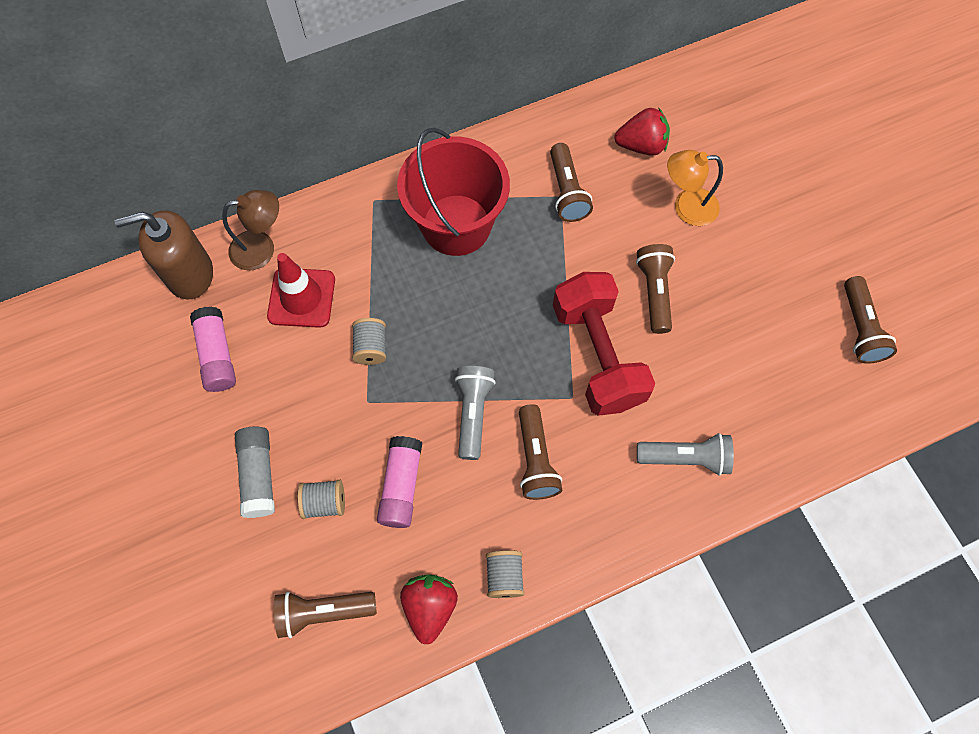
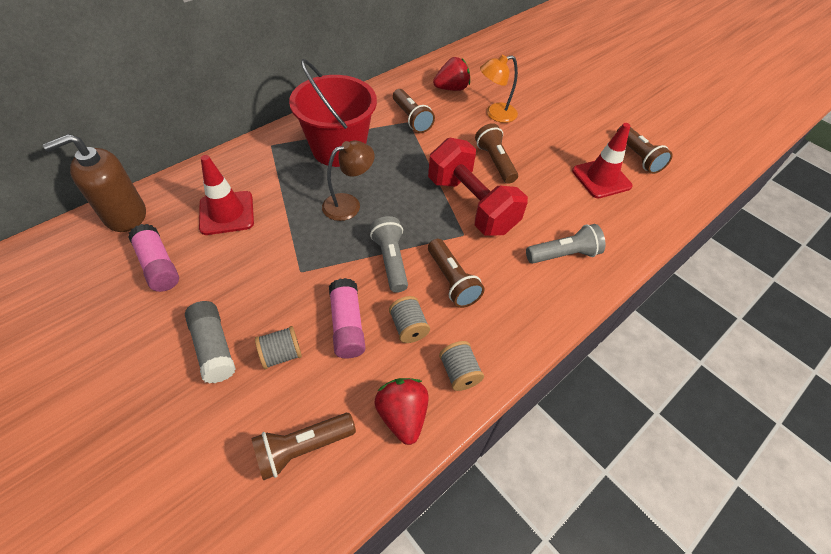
camera: 20 degrees left, 15 degrees down
brown lamp [222,190,279,271] -> brown lamp moved to [322,140,375,221]
grey spool [352,318,386,365] -> grey spool moved to [389,296,430,343]
none -> red traffic cone [572,123,633,198]

